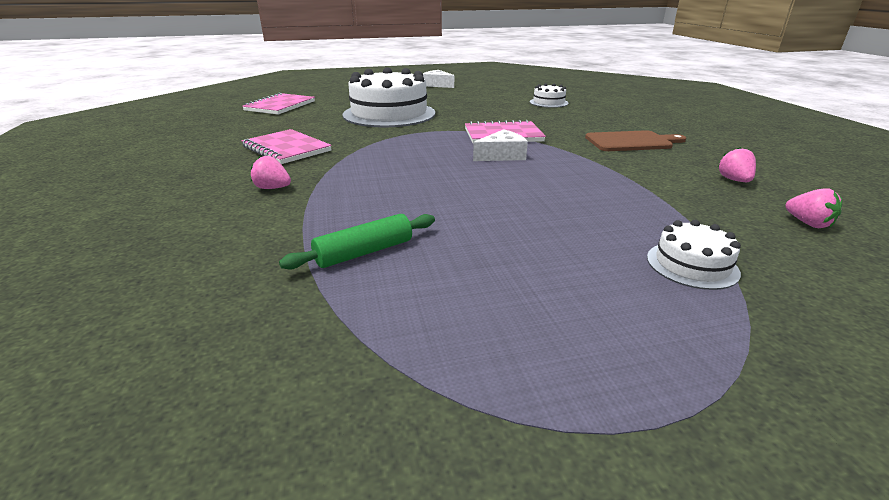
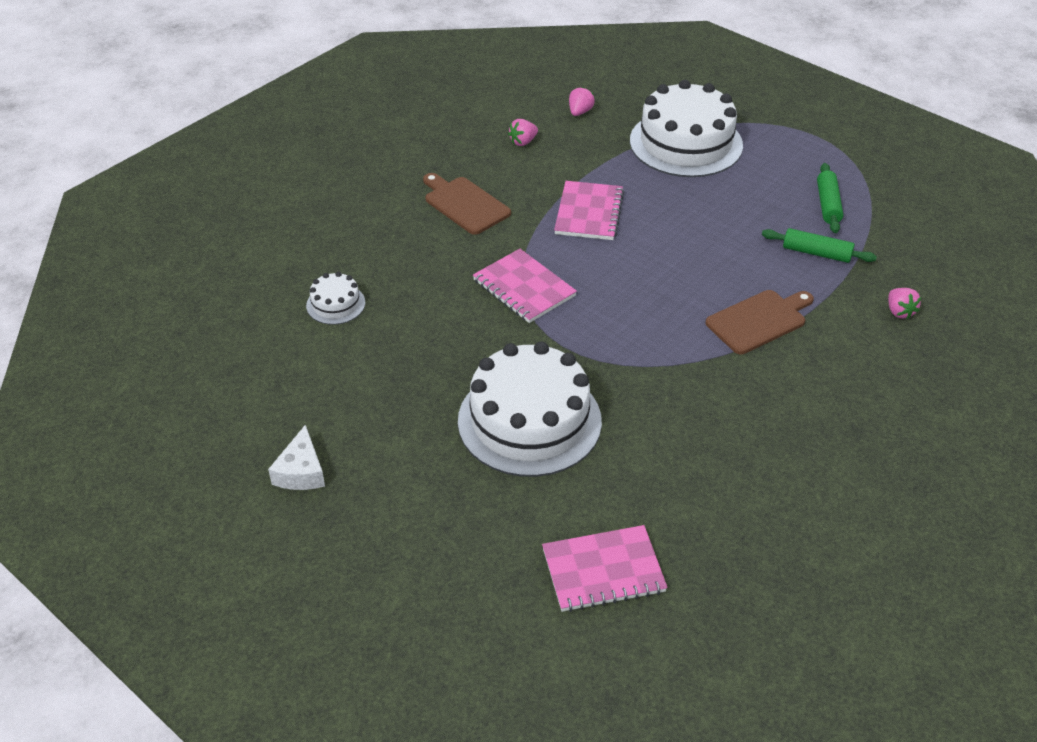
camera: 125 degrees left, 15 degrees up
pink notebook [241,129,332,164] -> pink notebook moved to [554,181,624,240]
pink strawberry [251,156,291,189] -> pink strawberry moved to [888,288,921,319]
white cheese [473,129,528,161] -> none
white cake [647,220,741,290] -> white cake [630,80,743,177], size x2.22
none -> brown cutting board [705,290,814,354]
none -> green rolling pin [817,163,843,233]

